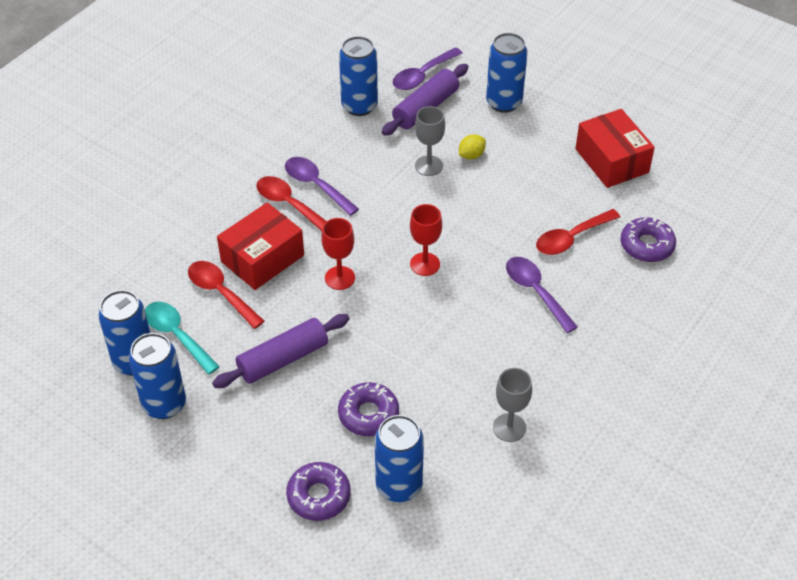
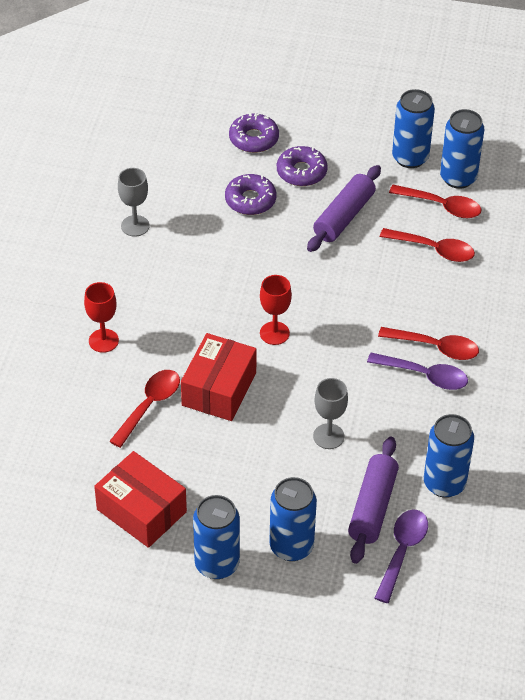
camera: 155 degrees right, 0 degrees up
turquoise spoon [145,302,220,375] -> red spoon [389,185,482,218]
red box [217,202,304,290] -> red box moved to [181,333,257,421]
red goblet [321,218,355,290] -> red goblet moved to [84,282,119,353]
blue can [375,415,424,502] -> blue can moved to [193,495,240,579]
yellow lemon [459,134,486,159] -> none
purple spoon [506,257,578,333] -> none
purple donut [621,217,676,262] -> purple donut moved to [277,146,328,186]

